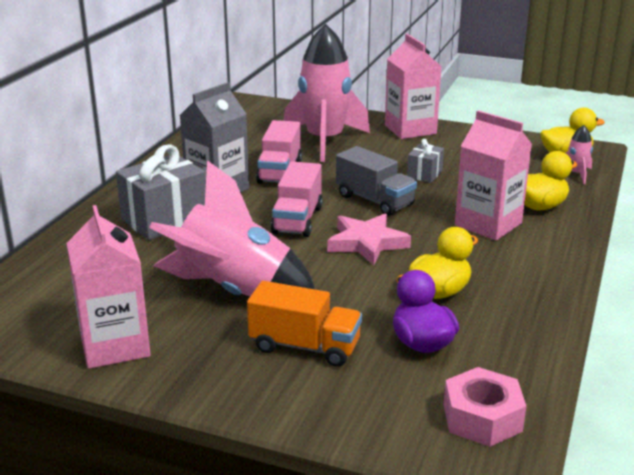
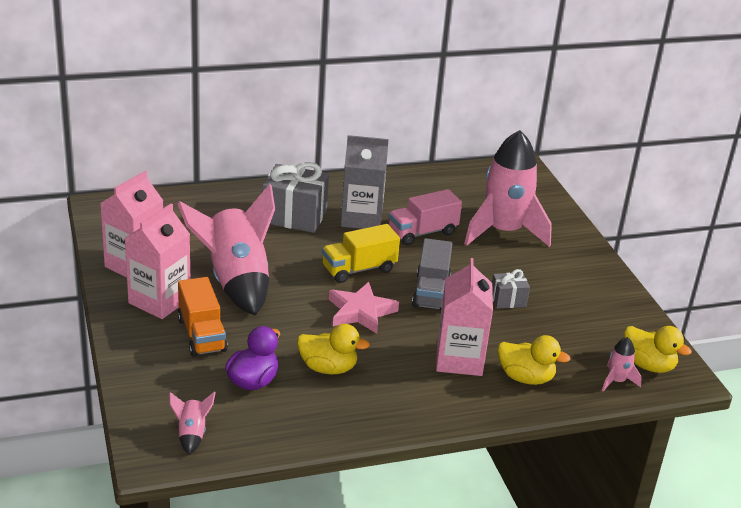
camera: 50 degrees right, 5 degrees up
pink truck [271,161,323,237] -> yellow truck [322,224,400,283]
pink carton [385,34,442,139] -> pink carton moved to [125,204,190,319]
pink nut [444,367,527,447] -> pink rocket [169,391,216,455]

